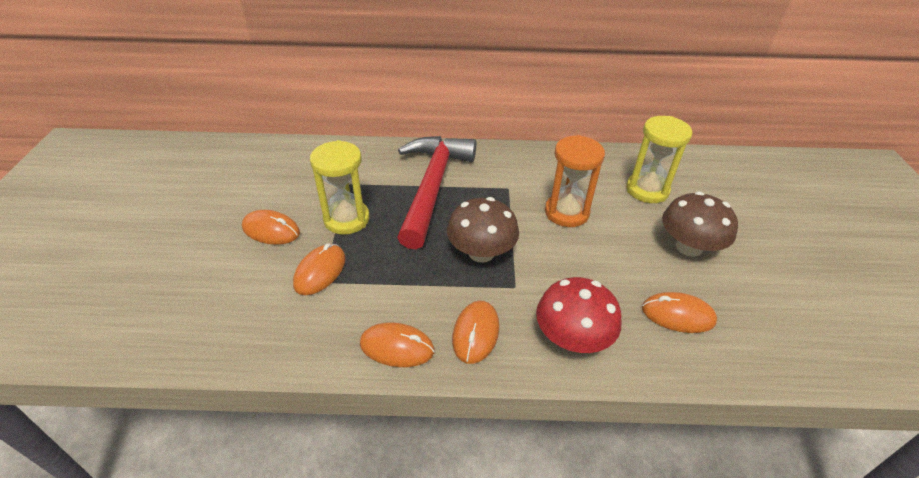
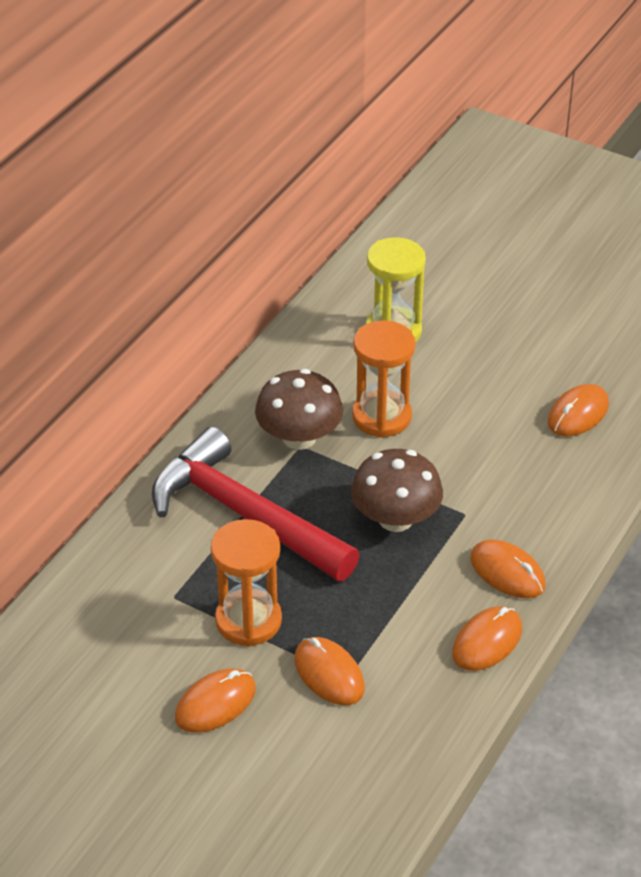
camera: 60 degrees left, 0 degrees up
yellow hourglass [310,140,370,235] -> orange hourglass [211,519,282,647]
red mushroom [536,277,621,353] -> none
brown mushroom [662,191,738,257] -> brown mushroom moved to [255,369,343,450]

